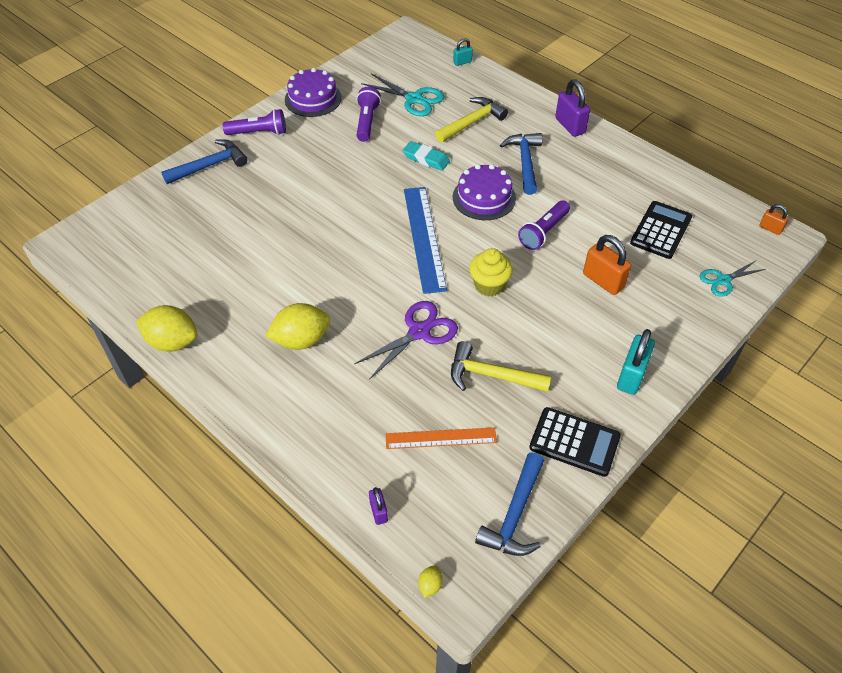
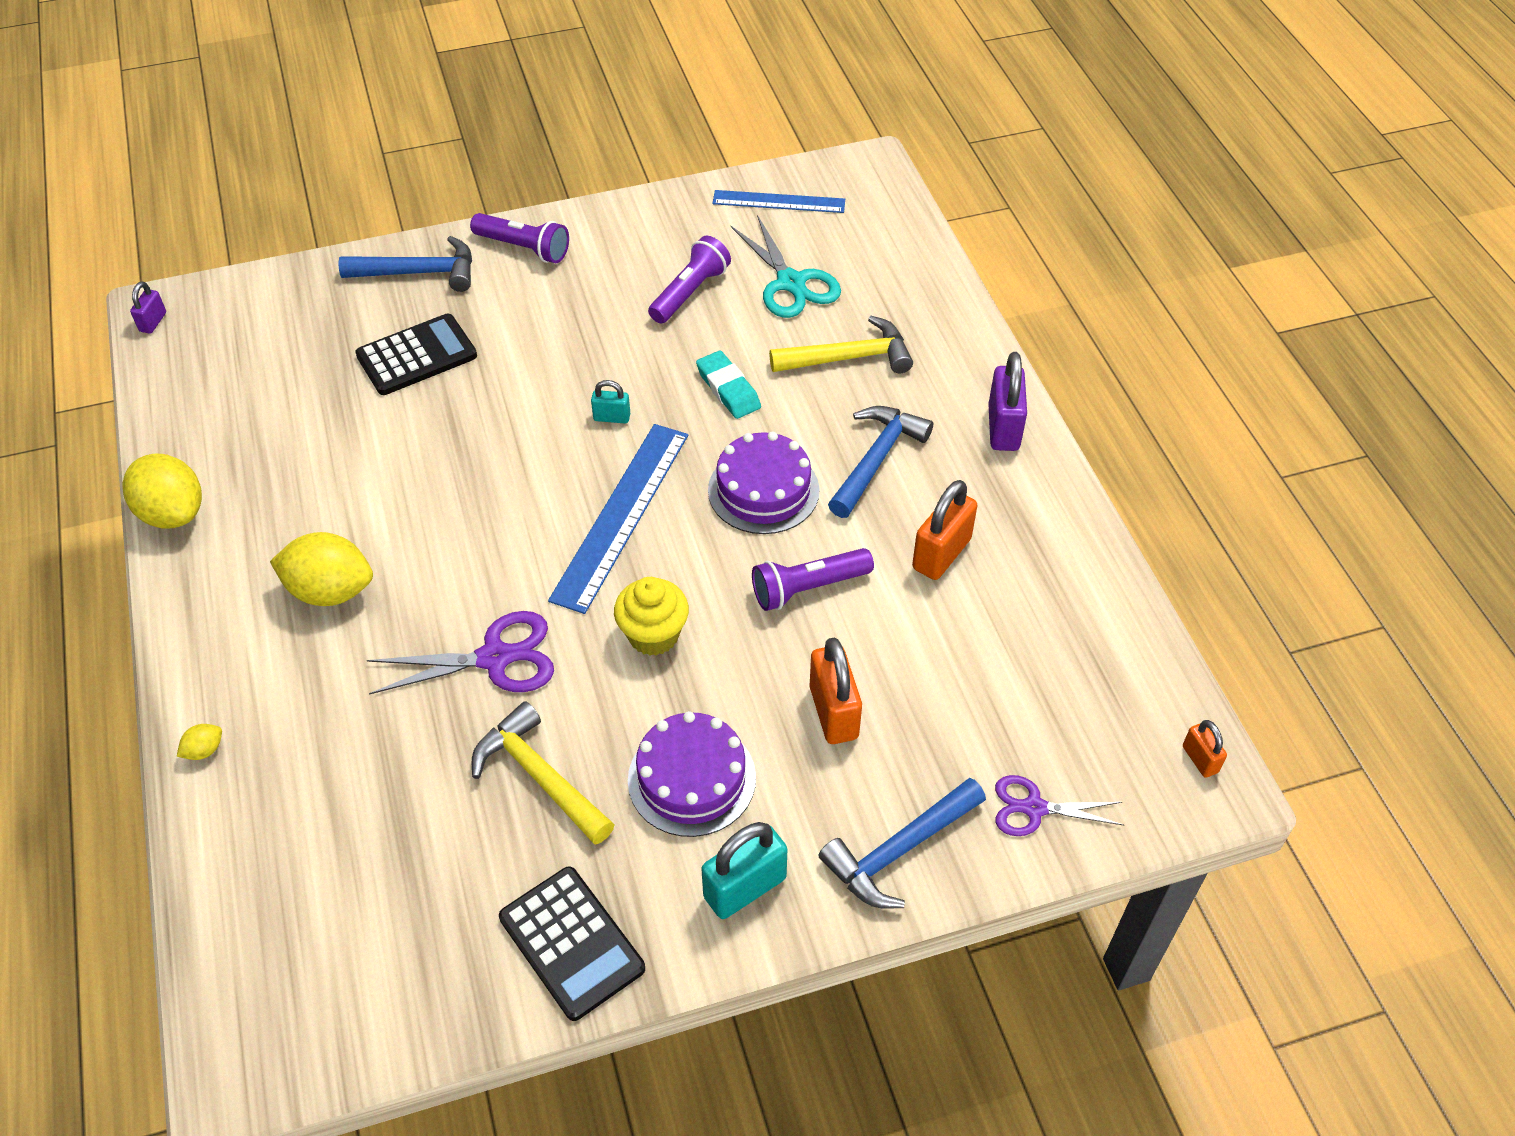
camera: 30 degrees right, 0 degrees up
purple cake [285,68,342,117] -> purple cake moved to [628,711,756,837]
purple padlock [369,487,388,525] -> purple padlock moved to [130,282,166,334]
orange ruler [386,427,497,449] -> none
yellow lemon [418,565,443,598] -> yellow lemon moved to [177,724,222,760]
turquoise padlock [453,38,473,66] -> turquoise padlock moved to [591,380,630,424]
blue hammer [475,452,544,556] -> blue hammer moved to [818,778,986,909]
black calculator [630,201,692,259] -> black calculator moved to [355,314,477,395]
turquoise scissors [699,261,766,297] -> purple scissors [995,775,1124,836]
none -> blue ruler [712,190,845,213]
none -> orange padlock [912,480,977,580]

